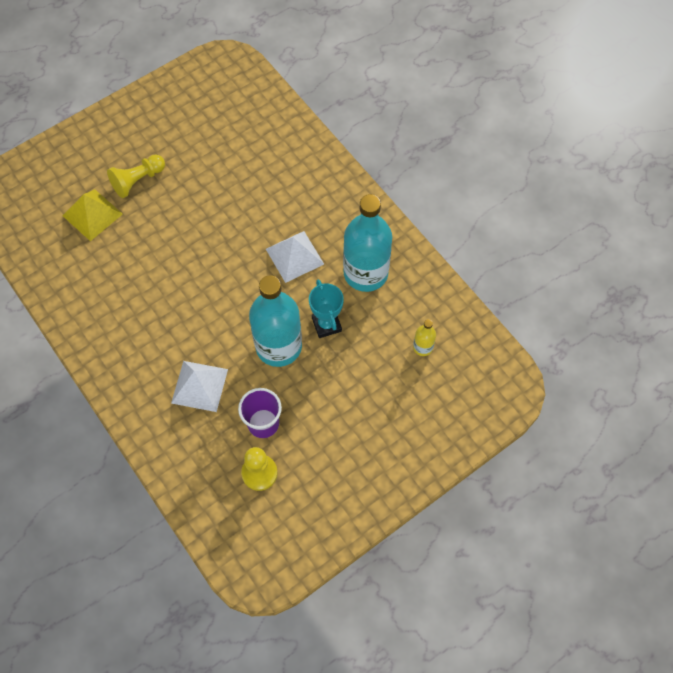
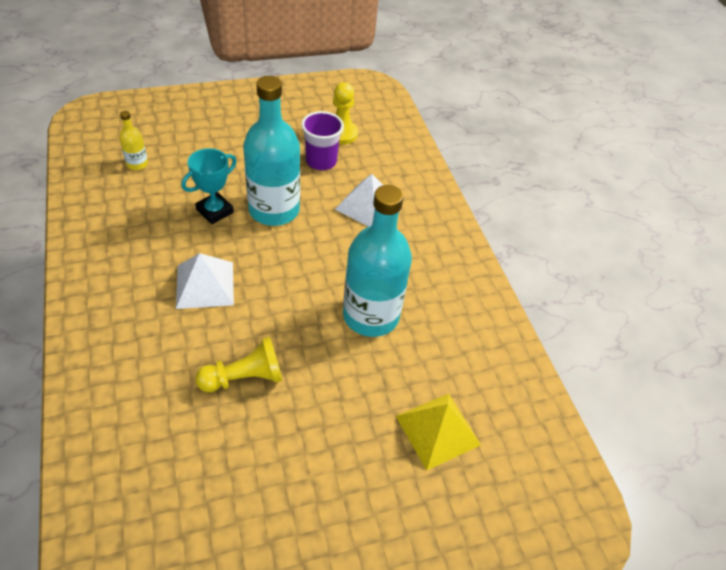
camera: 165 degrees left, 15 degrees down
yellow pawn [107,155,165,198] -> yellow pawn moved to [195,337,283,392]
turquoise trophy [309,279,344,338] -> turquoise trophy turned 45 degrees clockwise [182,148,237,224]
turquoise bottle [343,194,392,292] -> turquoise bottle moved to [343,185,412,337]

